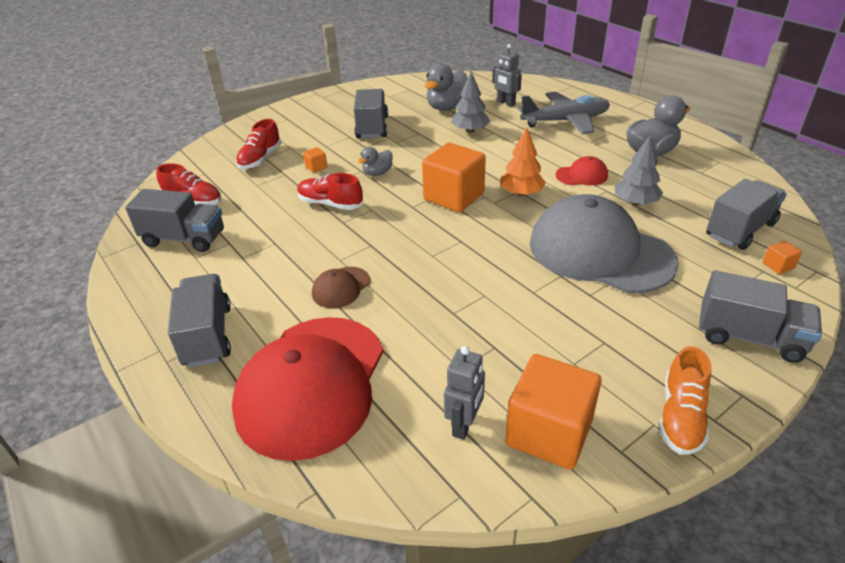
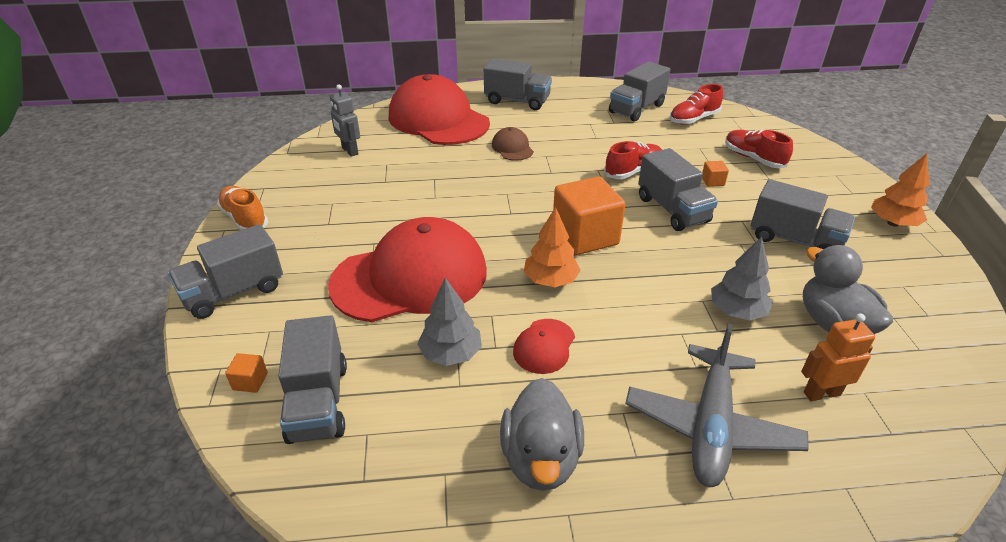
camera: 120 degrees right, 0 degrees up
grey duck [358,147,393,176] -> grey truck [638,148,718,231]
grey robot [492,44,522,107] -> orange robot [801,313,875,401]
orange cube [505,354,601,470] -> none
grey cap [530,194,679,293] -> red cap [328,217,487,322]
none -> orange tree [871,153,929,227]

